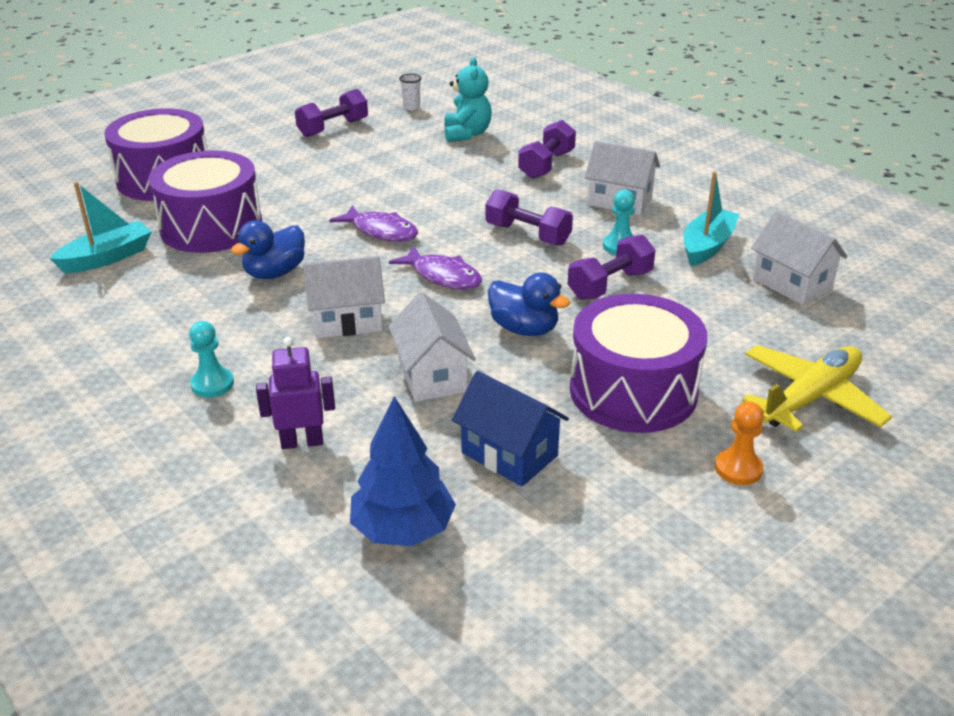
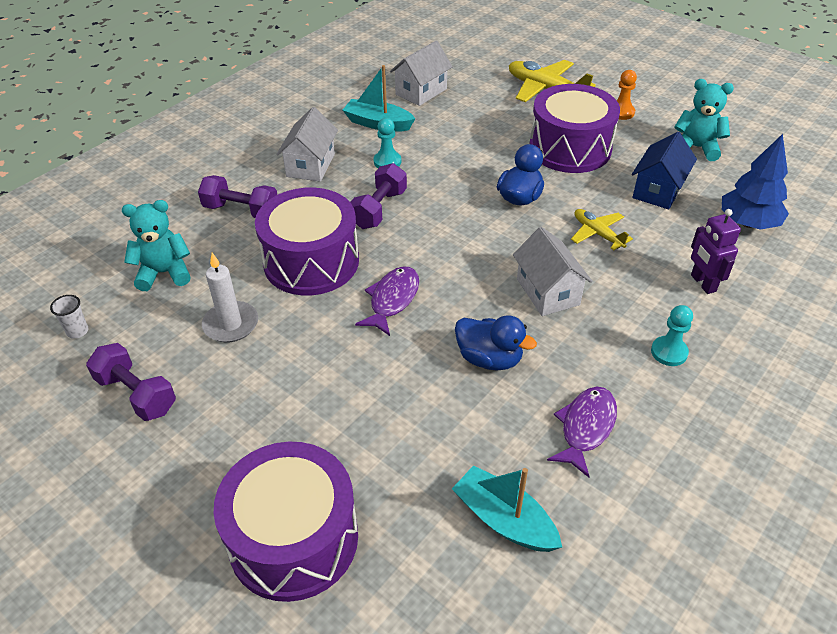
camera: 100 degrees left, 10 degrees up
purple drum [148,150,262,253] -> purple drum moved to [255,188,359,296]
purple fish [389,246,482,290] -> purple fish moved to [547,387,617,477]
white house [389,292,476,402] -> yellow plane [571,209,633,250]
purple dumbbell [568,235,656,300] -> none
none -> white candle [202,253,258,342]
none -> turquoise teddy bear [674,79,734,161]

